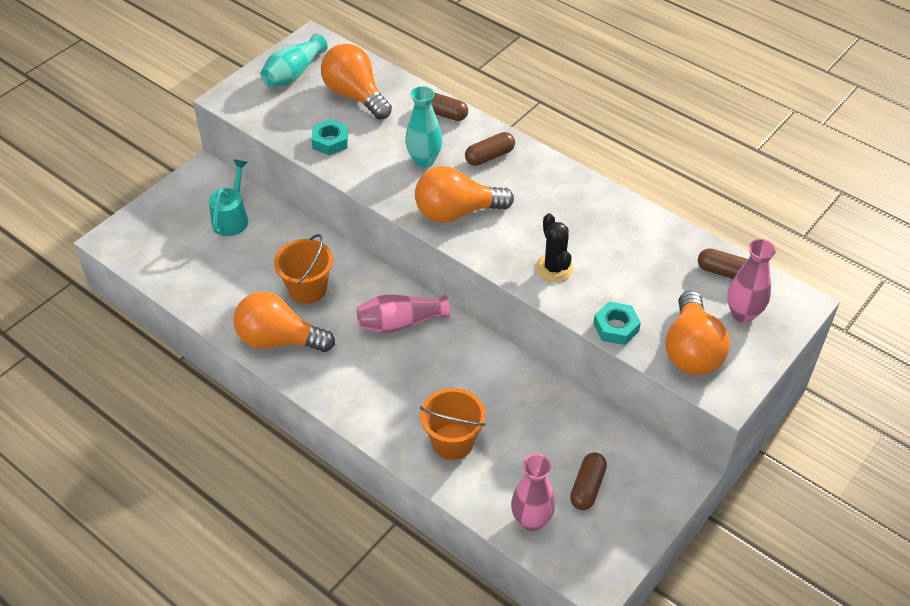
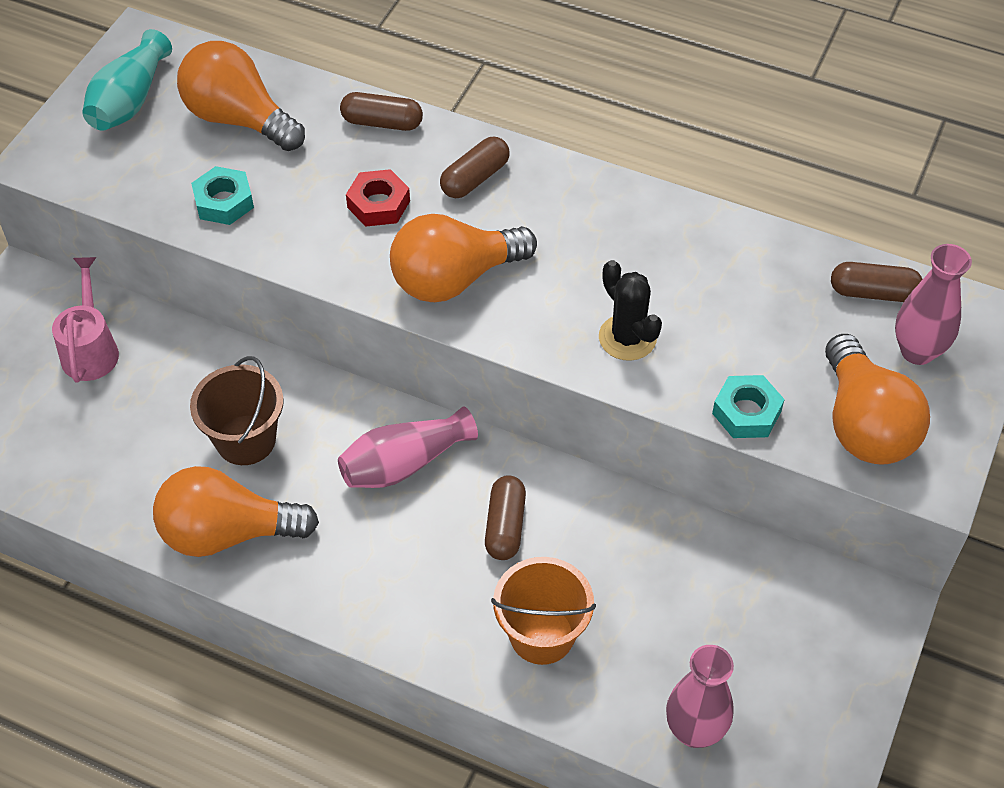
camera: 15 degrees left, 5 degrees up
turquoise watering can [209,159,248,236] -> pink watering can [52,257,119,383]
orange bucket [274,234,333,304] -> brown bucket [190,356,284,465]
turquoise vase [405,86,442,168] -> red nut [346,169,410,227]
brown capsule [570,452,607,510] -> brown capsule moved to [485,476,526,560]

